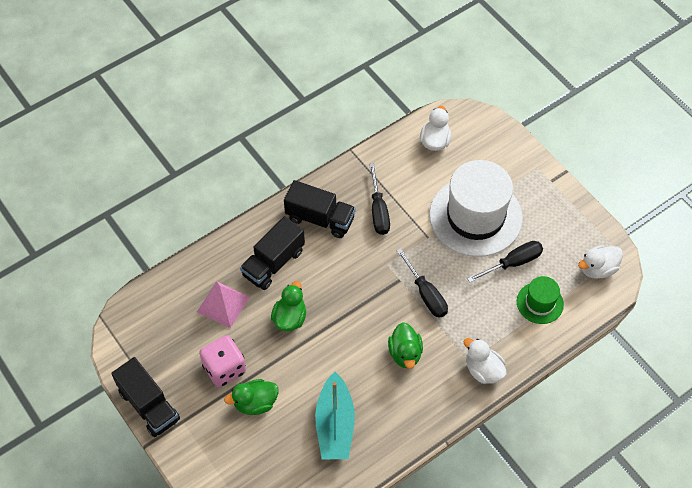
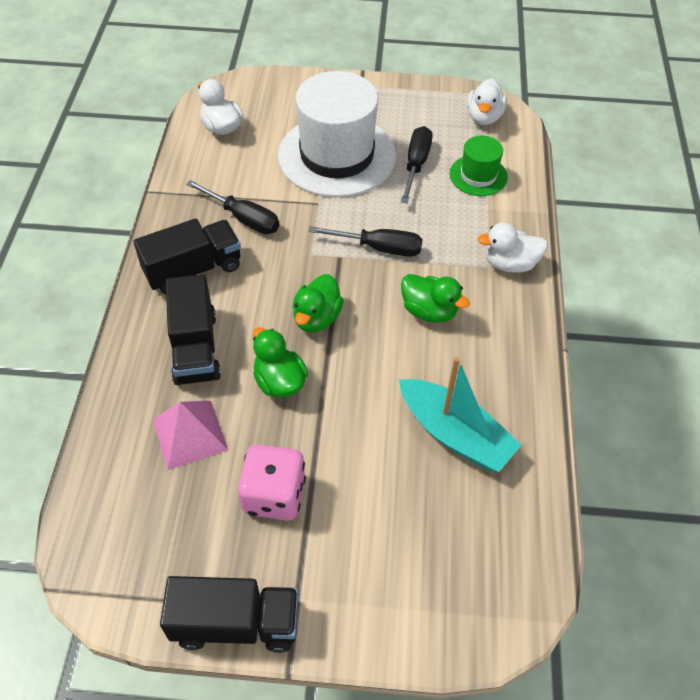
camera: 50 degrees left, 5 degrees down
green duck [224,379,279,415] -> green duck moved to [293,274,344,333]

